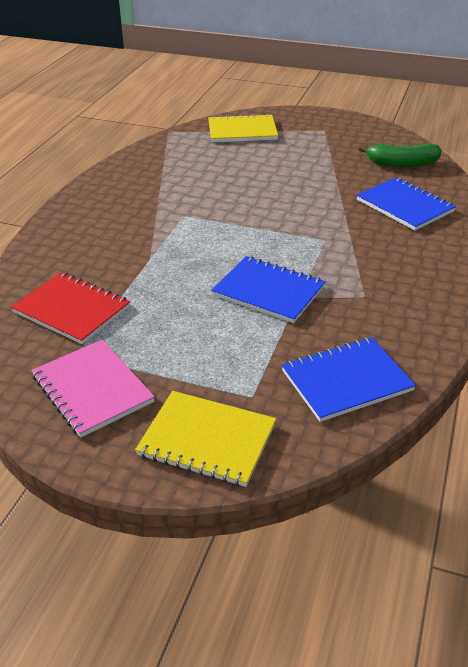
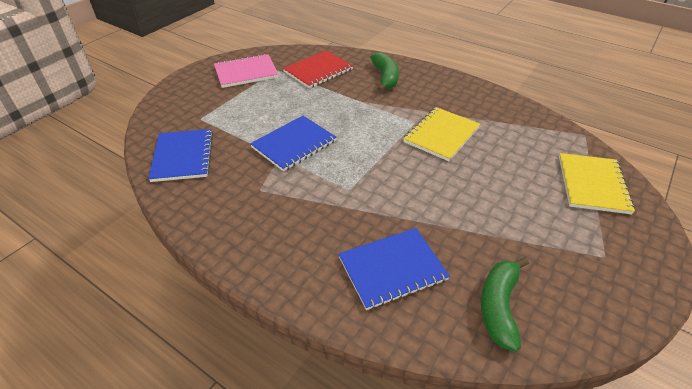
camera: 105 degrees right, 5 degrees up
yellow notebook [135,391,276,487] -> yellow notebook moved to [403,107,480,161]
none -> green banana [370,52,399,92]

